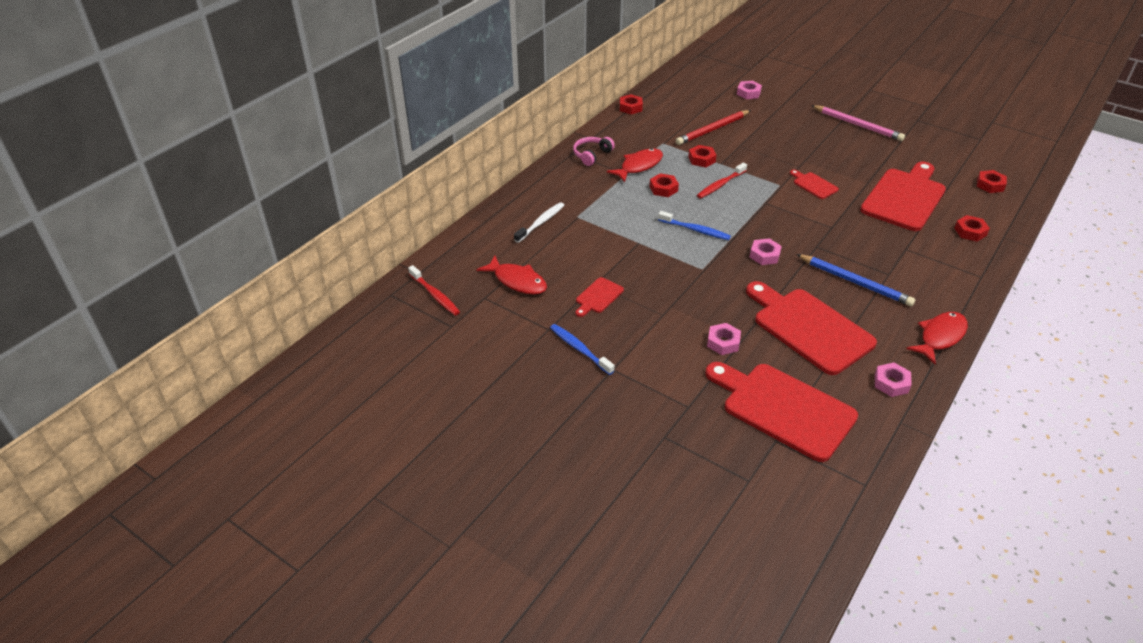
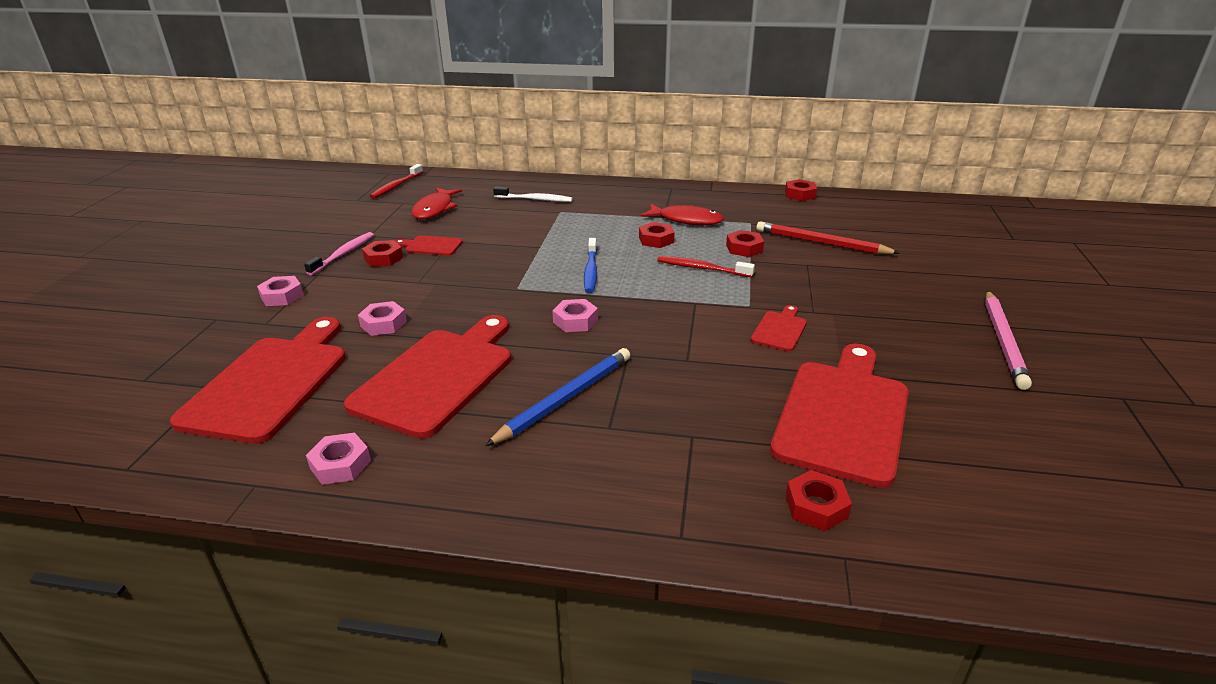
camera: 65 degrees right, 10 degrees down
blue toothbrush [550,324,615,375] -> pink toothbrush [304,232,374,275]
pink headphones [573,137,615,166] -> none
pink nut [737,81,762,99] -> pink nut moved to [257,276,304,306]
blue pencil [796,254,915,306] -> blue pencil turned 150 degrees counterclockwise [485,348,630,446]
red cutting board [860,162,946,231] -> red cutting board turned 75 degrees counterclockwise [770,343,909,488]
red fish [906,312,968,364] -> none
red nut [977,170,1007,193] -> red nut moved to [362,240,403,267]

